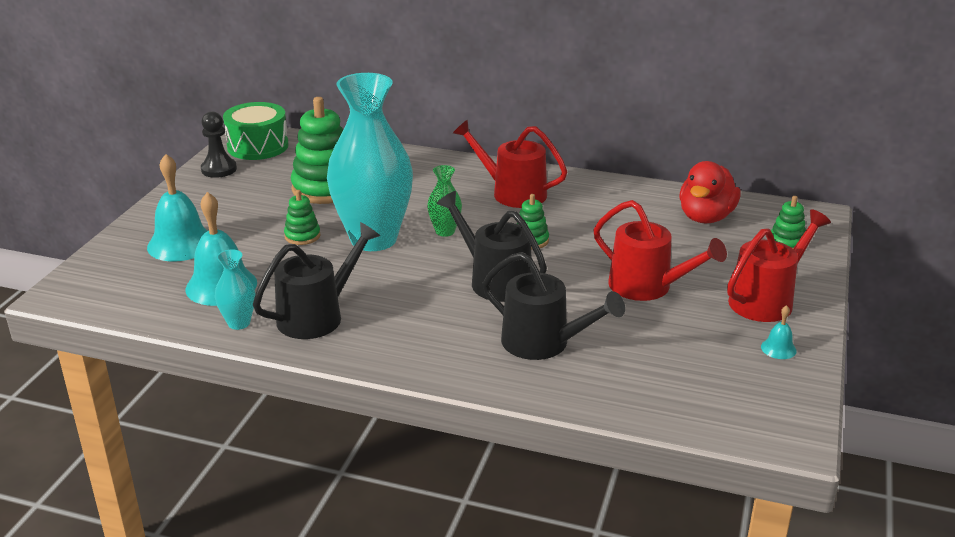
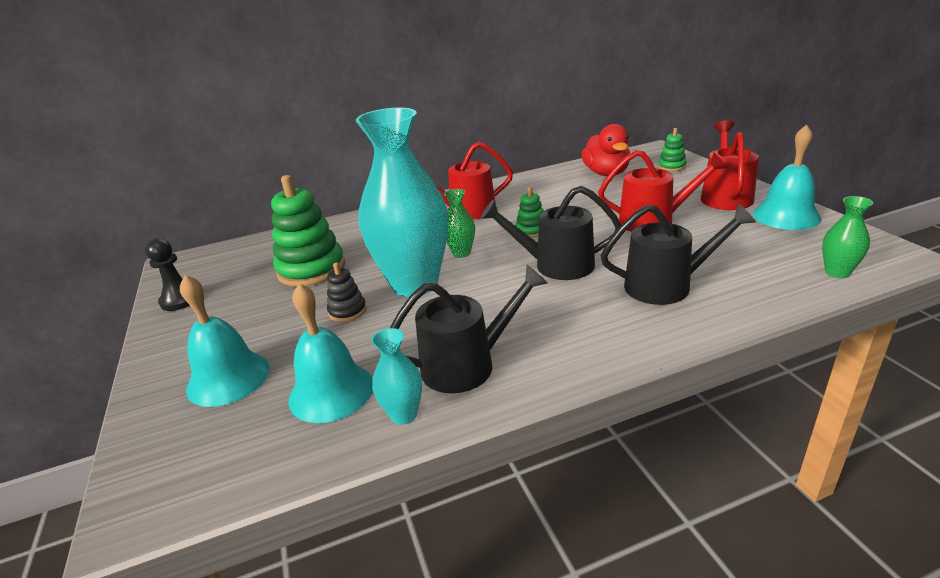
camera: 35 degrees left, 0 degrees up
green drum [223,102,289,160] -> none
black watering can [253,222,380,339] -> black watering can turned 60 degrees clockwise [390,265,548,393]
green stacking toy [284,190,321,245] -> black stacking toy [327,263,366,322]
turquoise bell [761,305,797,359] -> turquoise bell [753,124,821,230], size x2.21
none -> green vase [822,196,873,278]

